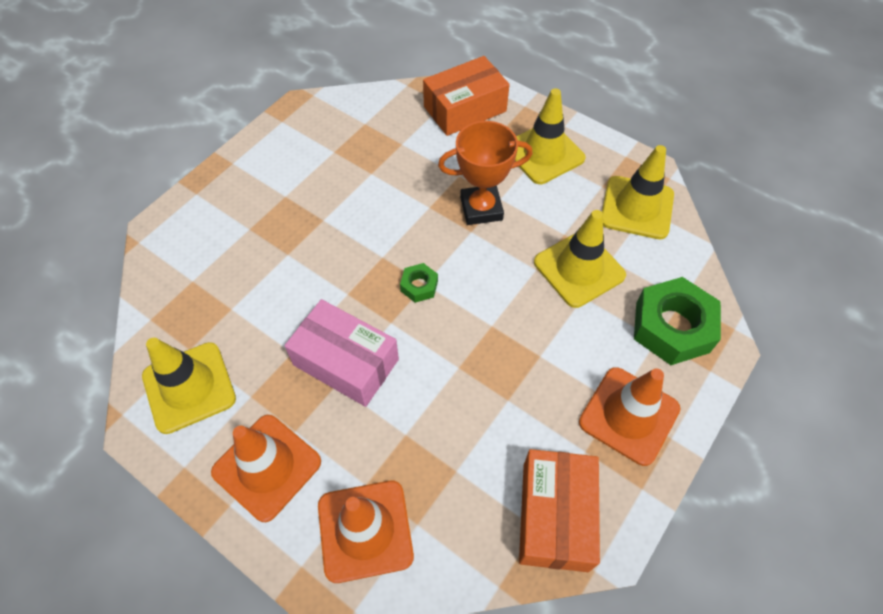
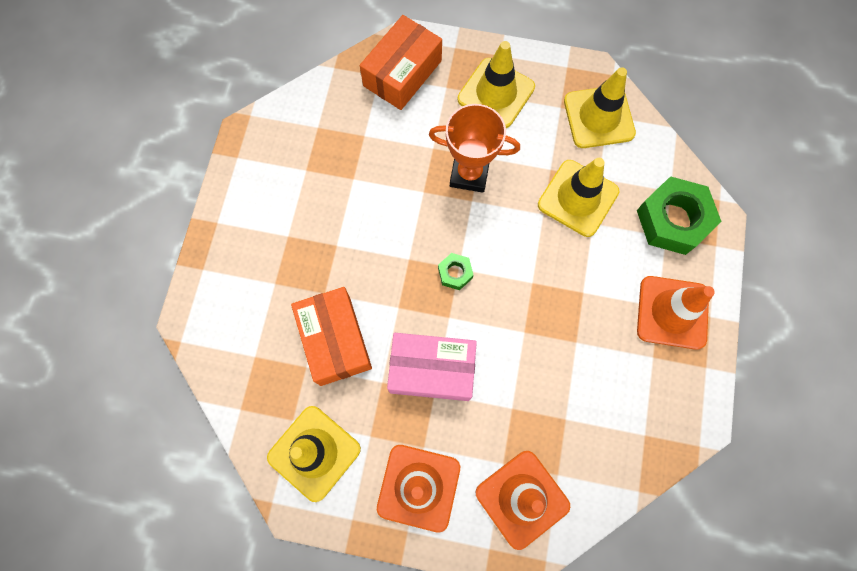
camera: 25 degrees left, 15 degrees up
orange trophy [438,121,532,225] -> orange trophy turned 45 degrees clockwise [429,104,520,193]
orange box [519,449,600,572] -> orange box moved to [291,287,372,386]

